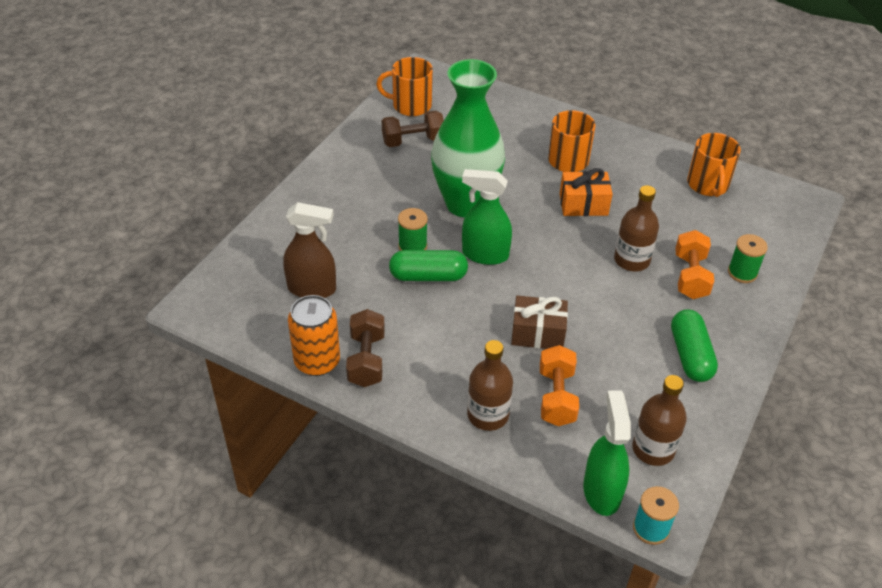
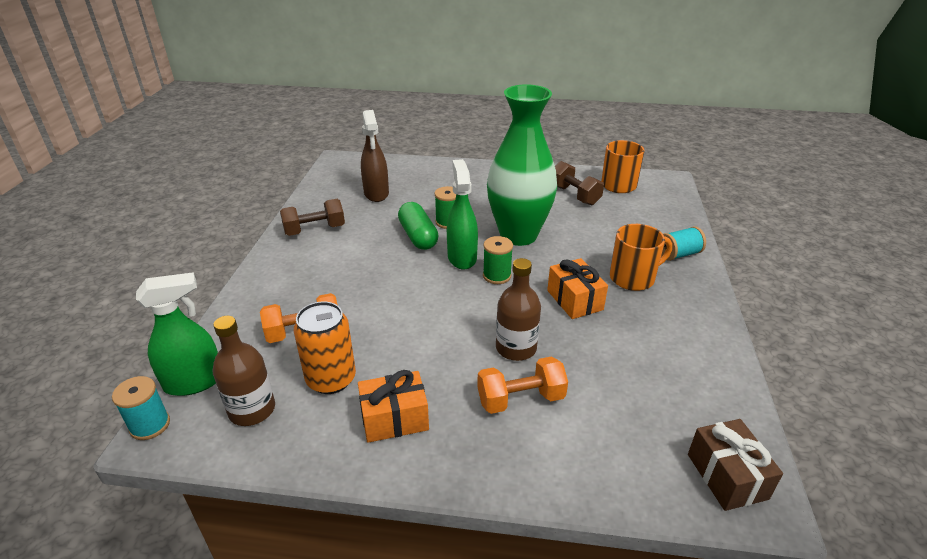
camera: 70 degrees right, 10 degrees down
orange can [288,295,340,376] -> orange can moved to [294,302,356,394]
brown bottle [467,340,513,431] -> none
brown gift [511,296,568,349] -> brown gift moved to [688,419,783,511]
green capsule [671,309,718,382] -> orange gift [358,370,429,443]
orange mug [687,133,741,197] -> none
green spool [728,234,768,283] -> green spool moved to [483,236,513,284]
none -> turquoise spool [661,226,706,261]

